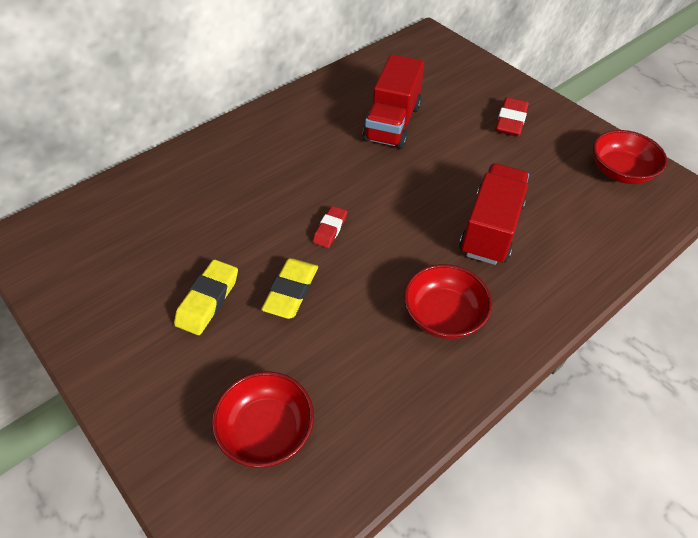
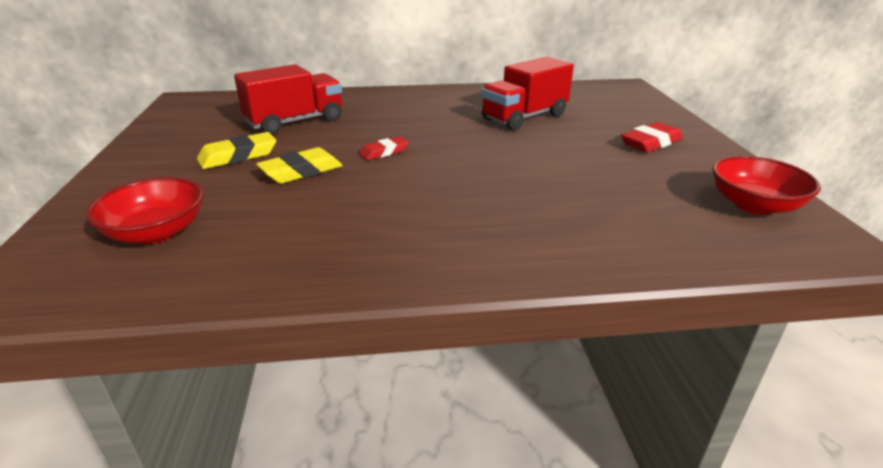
camera: 35 degrees right, 20 degrees down
red bowl [404,264,492,339] -> none
red truck [459,163,529,265] -> red truck moved to [234,64,342,134]

